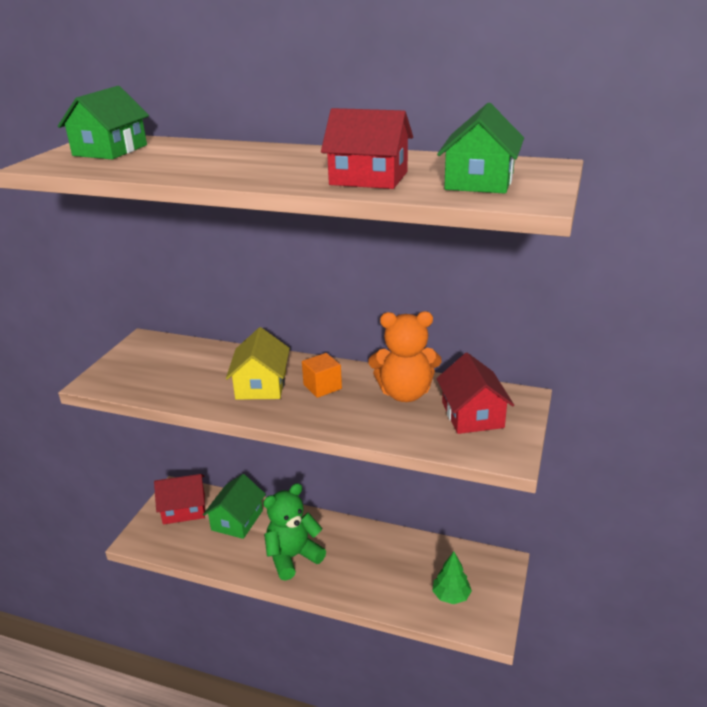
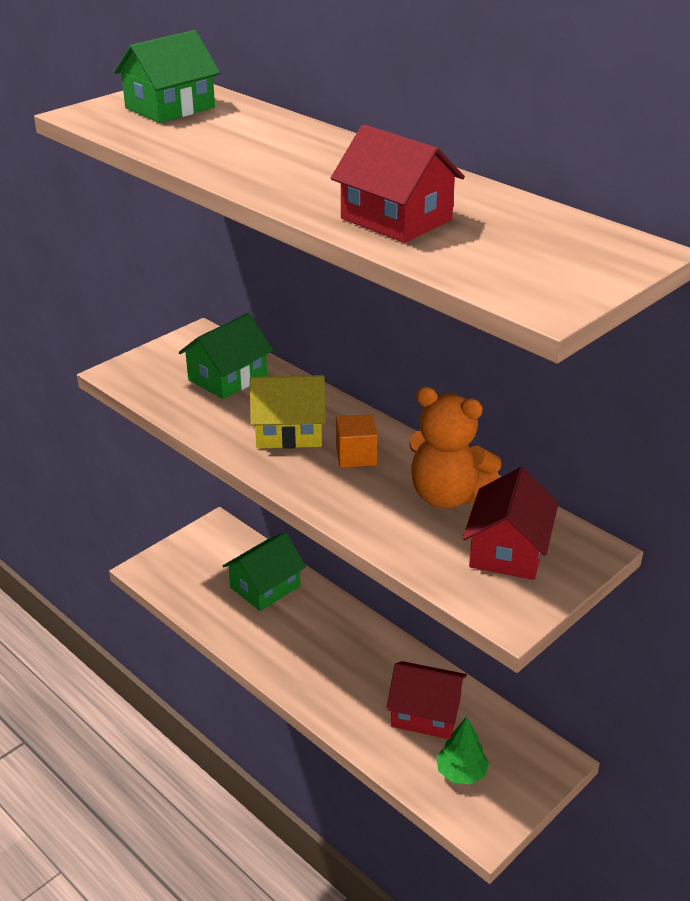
camera: 25 degrees right, 5 degrees up
red house [154,474,205,524] -> red house moved to [386,661,467,739]
yellow house [226,327,290,400] -> yellow house turned 60 degrees clockwise [250,375,326,449]
green teddy bear [263,483,326,581] -> none
green house [437,103,524,194] -> green house moved to [179,313,273,399]

